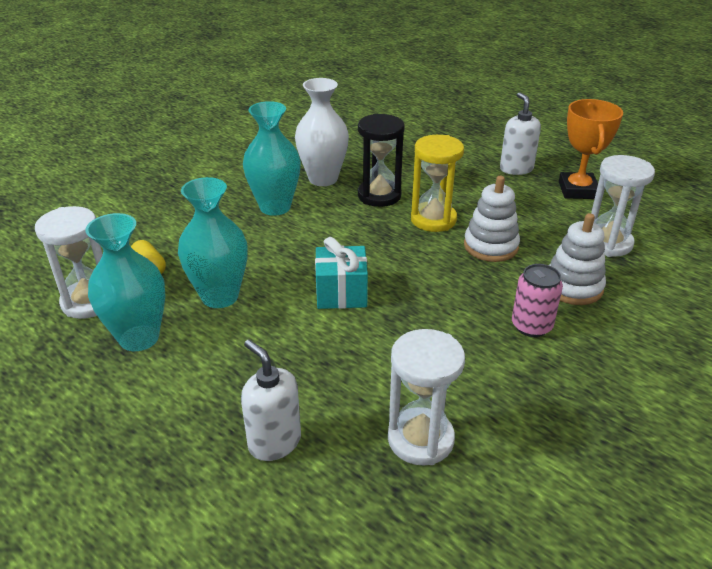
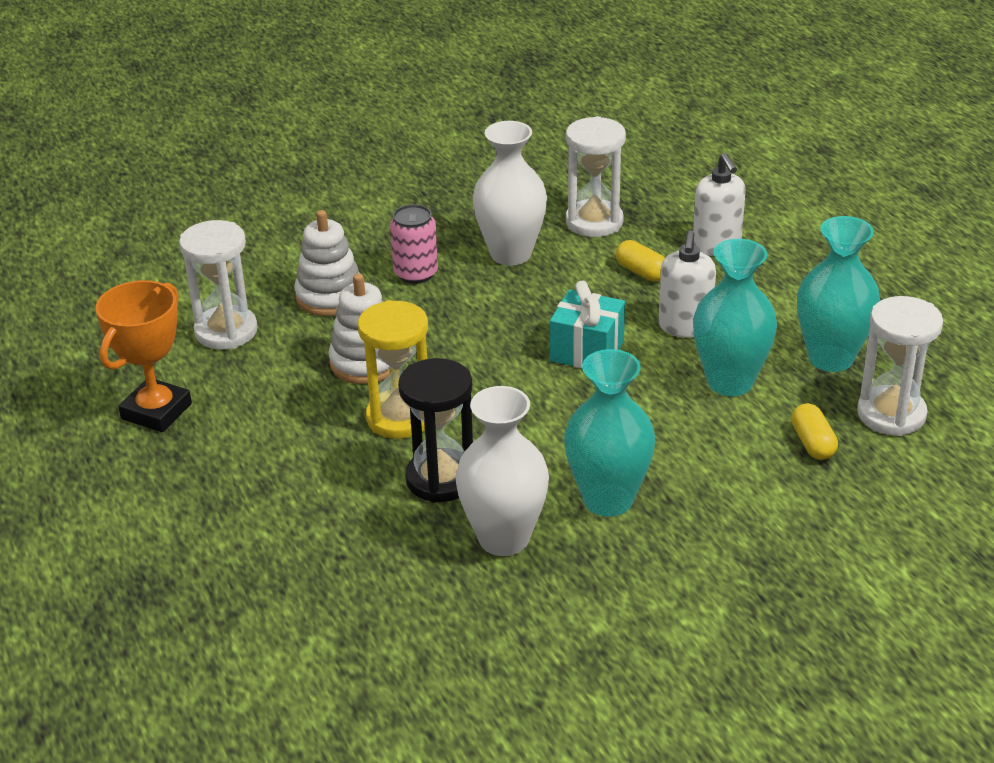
camera: 155 degrees left, 0 degrees up
white soap dispenser [500,92,541,175] -> white soap dispenser moved to [659,230,716,338]
none -> white vase [472,121,547,266]
none -> yellow capsule [616,240,665,281]

